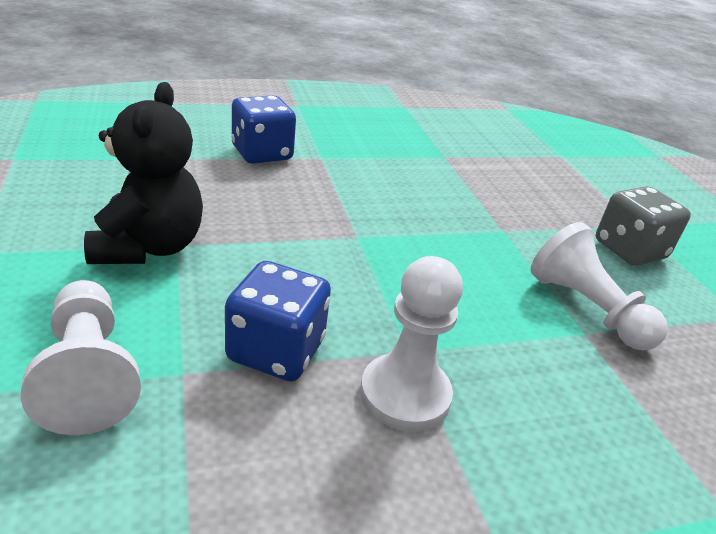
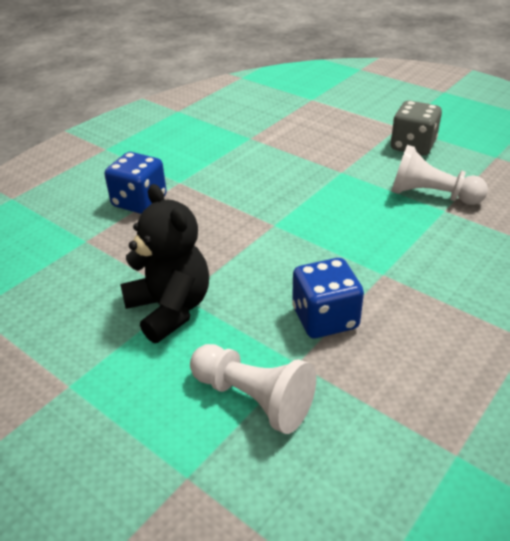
camera: 30 degrees left, 5 degrees up
white pawn [360,256,463,432] -> none

